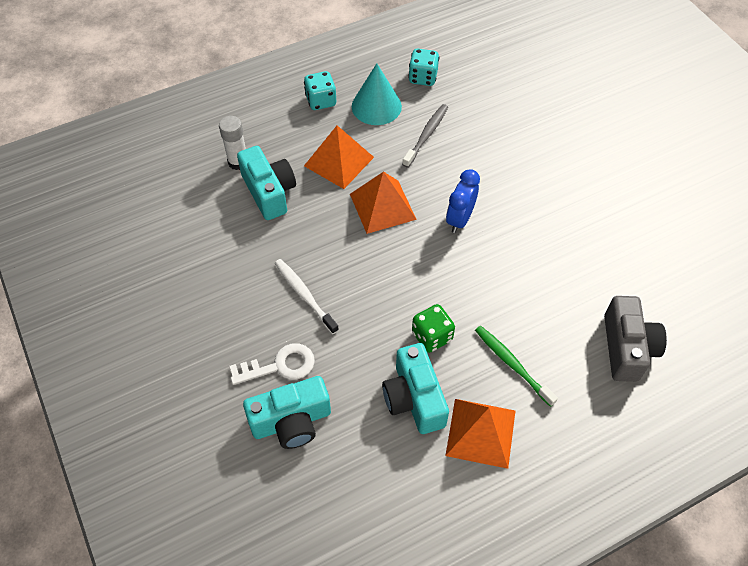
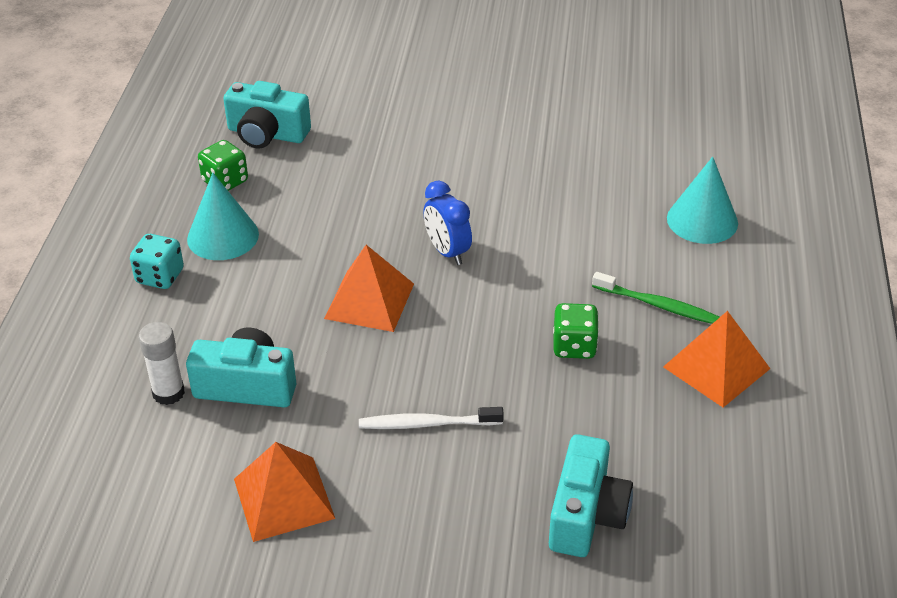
camera: 55 degrees left, 15 degrees down
white key [230,343,315,385] -> none
orange pyramid [304,125,374,189] -> orange pyramid moved to [234,442,335,542]
turquoise camera [382,343,449,434] -> turquoise camera moved to [223,81,311,149]
grey toothbrush [402,104,448,168] -> none
turquoise dice [408,49,439,86] -> green dice [198,140,248,191]
green toothbrush [475,326,558,407] -> green toothbrush turned 150 degrees counterclockwise [592,272,720,324]
grey camera [604,296,667,382] -> turquoise cone [667,157,738,244]

